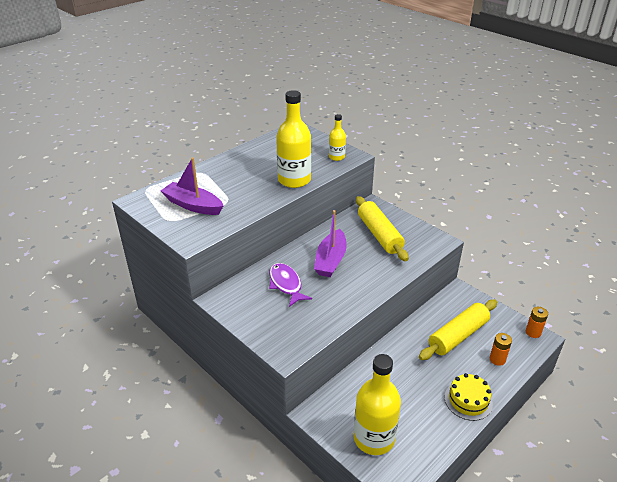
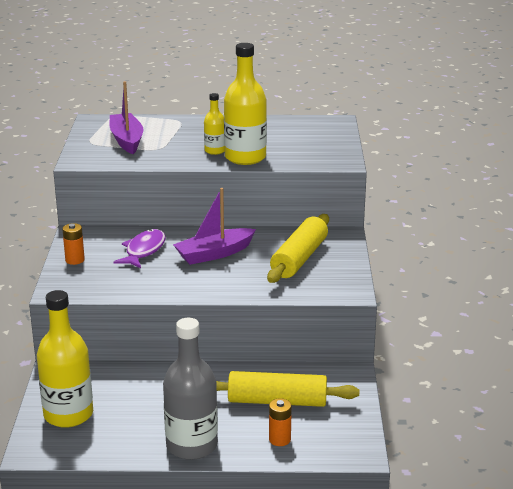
camera: 45 degrees right, 10 degrees down
yellow bottle [329,114,346,161] -> yellow bottle moved to [204,93,225,155]
yellow cake [445,373,493,421] -> grey bottle [163,318,218,460]
orange battery [526,307,548,338] -> orange battery moved to [62,223,85,265]

